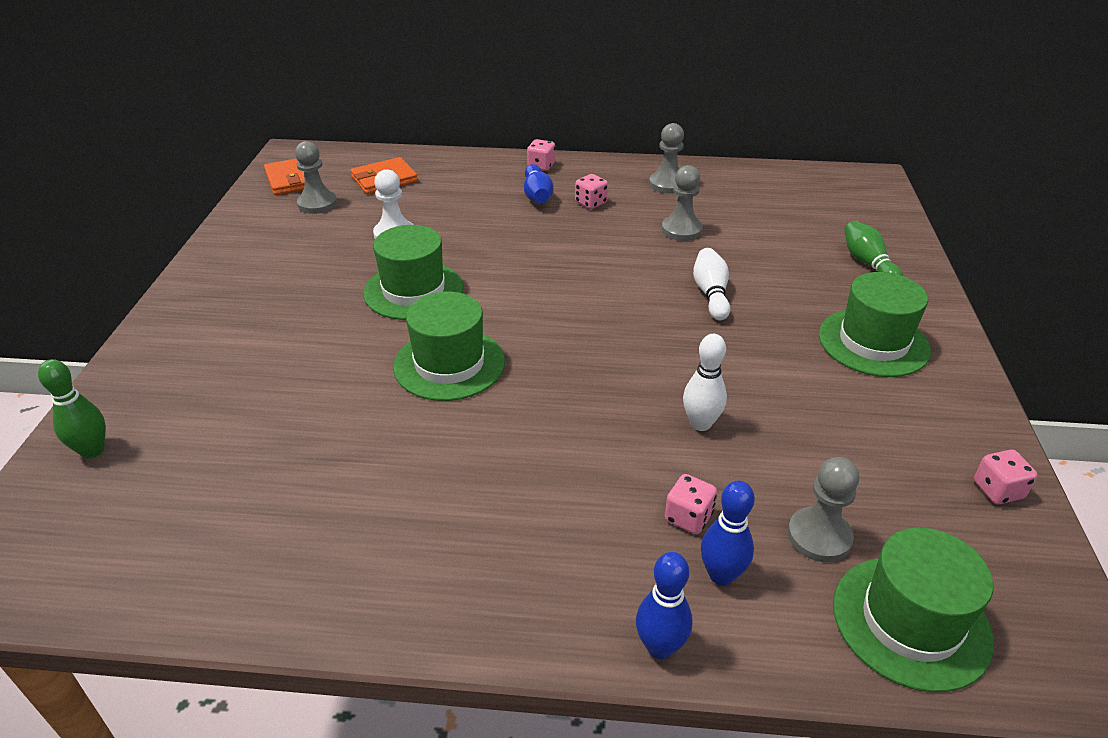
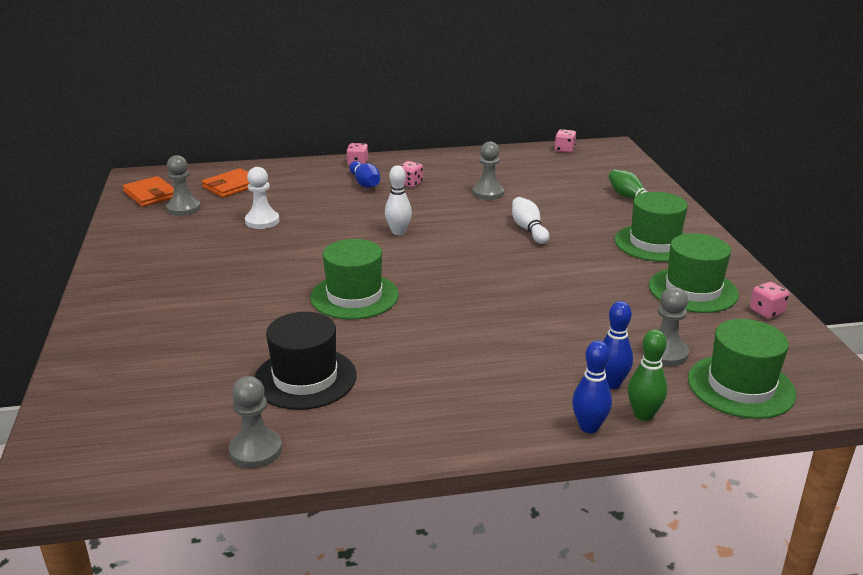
camera: 15 degrees left, 10 degrees down
green bowling pin [38,359,106,458] -> green bowling pin moved to [628,329,667,421]
green hat [363,225,464,320] -> green hat moved to [649,233,739,313]
grey pawn [649,123,684,194] -> grey pawn moved to [229,376,282,468]
pink dice [665,474,717,534] -> pink dice moved to [555,129,576,153]
white bowling pin [683,334,727,431] -> white bowling pin moved to [385,165,412,235]
none -> black hat [254,312,356,410]

